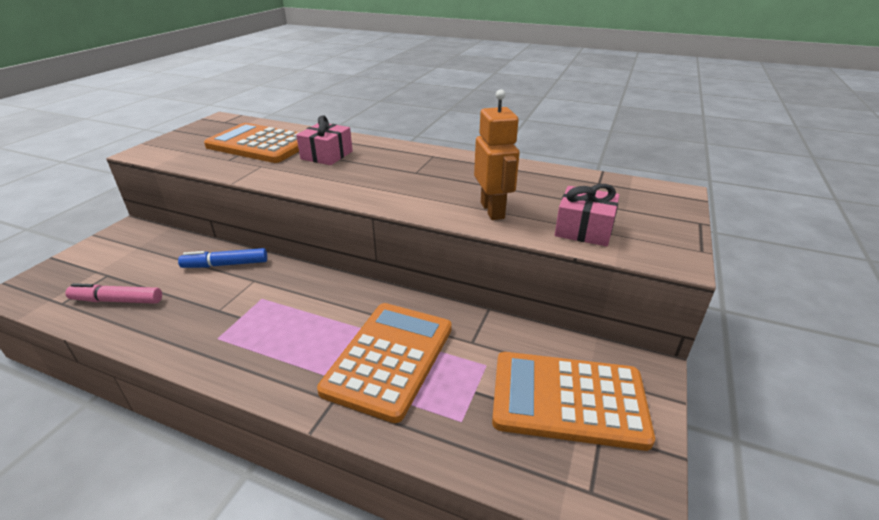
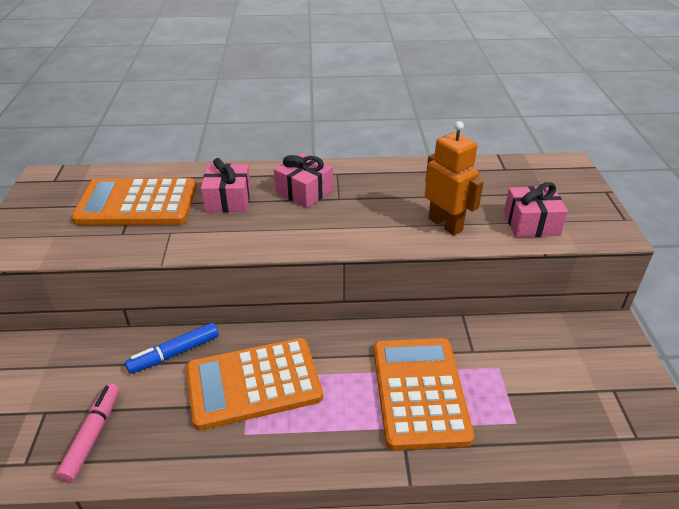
camera: 25 degrees left, 5 degrees up
pink marker [65,283,162,304] -> pink marker turned 120 degrees clockwise [56,384,119,483]
orange calculator [492,352,655,451] -> orange calculator moved to [186,338,323,430]
none -> pink gift [274,153,333,208]

